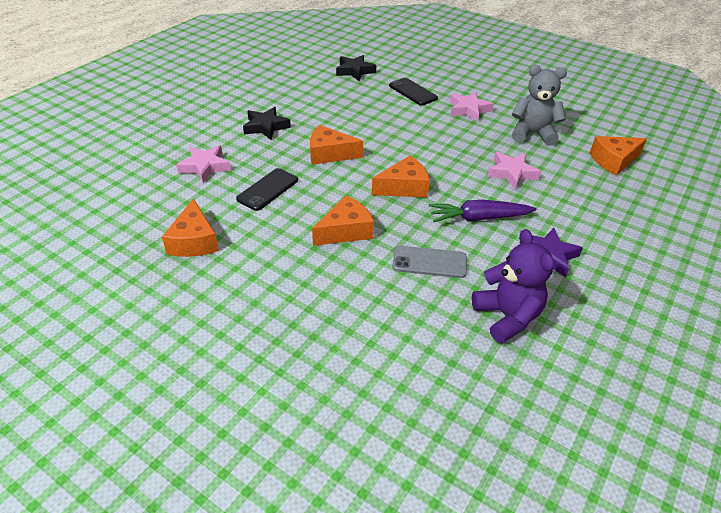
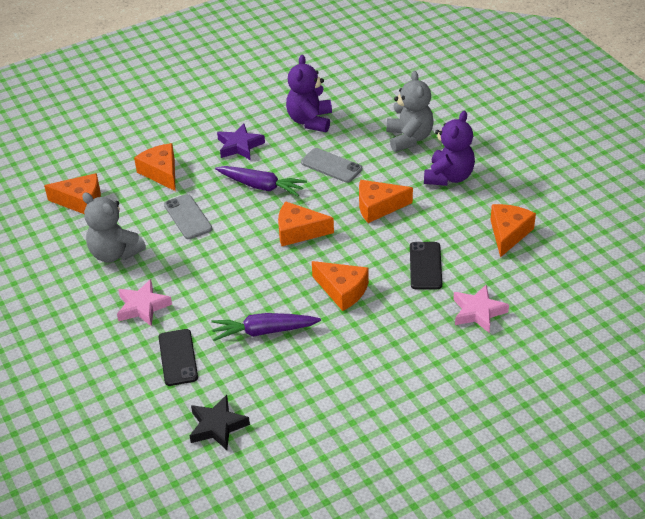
camera: 150 degrees left, 0 degrees up
black phone [236,168,298,211] -> black phone turned 60 degrees counterclockwise [410,242,442,289]
black star [243,107,291,140] -> none
pink star [487,152,541,190] -> grey phone [164,194,212,239]
none -> orange cheese [134,143,176,191]
none -> purple carrot [211,313,321,341]
none -> grey teddy bear [386,71,434,152]
none -> purple teddy bear [424,111,475,186]

